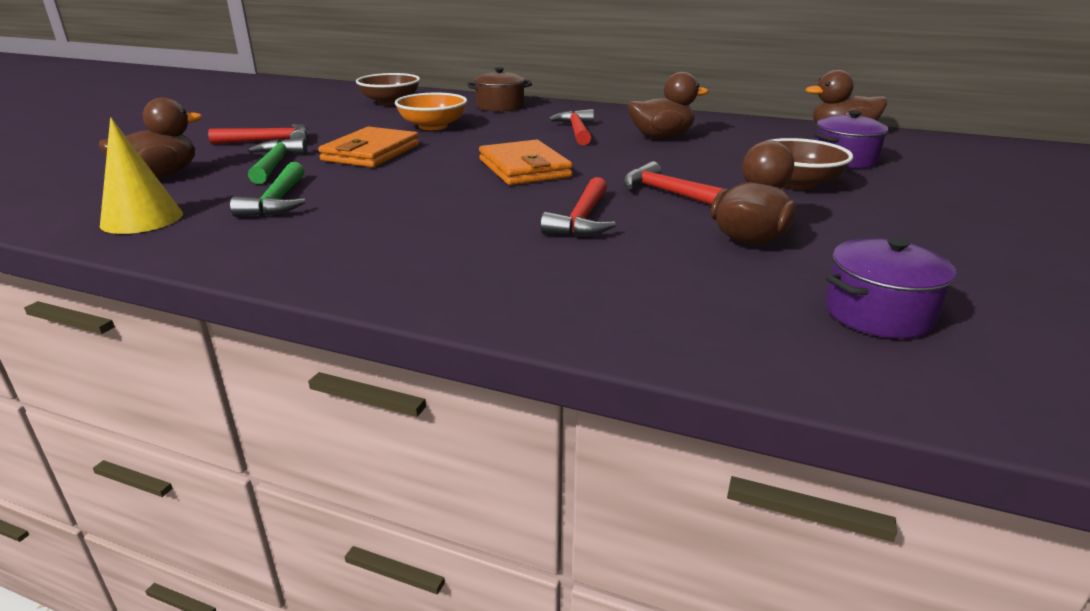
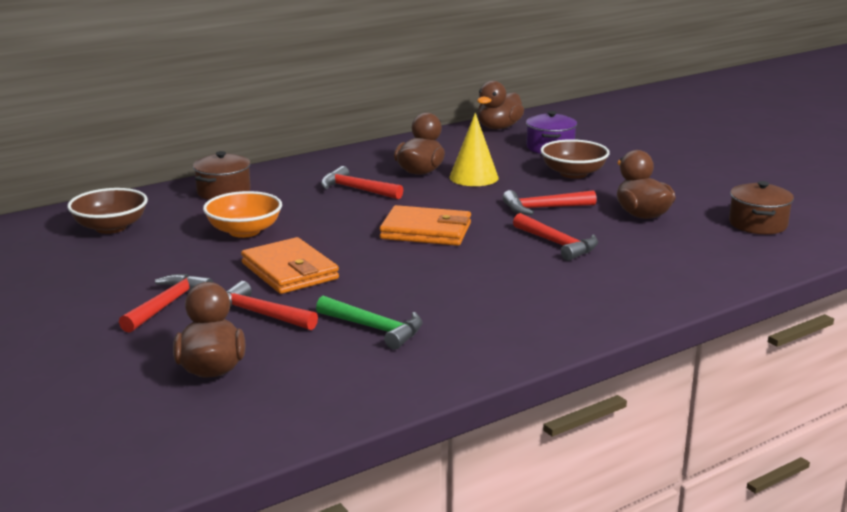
camera: 55 degrees left, 5 degrees down
yellow cone [100,117,183,234] -> yellow cone moved to [449,113,499,186]
green hammer [248,138,307,184] -> red hammer [226,281,318,330]
purple pot [826,237,956,339] -> brown pot [729,181,794,234]

